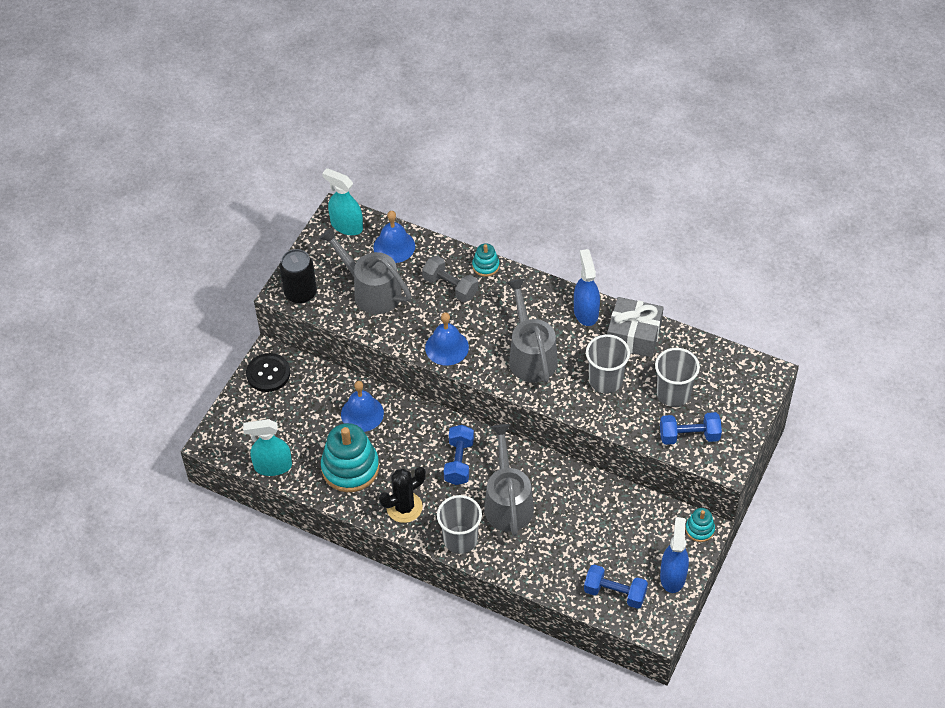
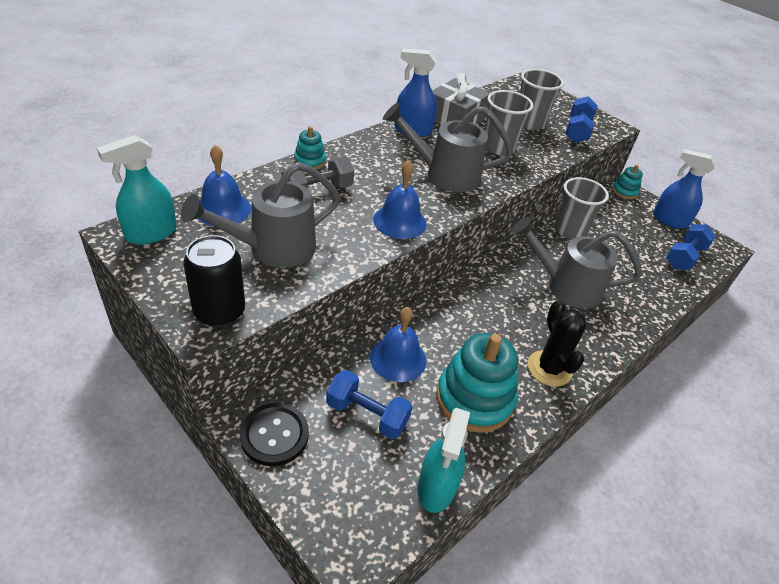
camera: 75 degrees left, 10 degrees down
grey cup [437,495,482,554] -> grey cup moved to [554,177,609,239]
blue dumbbell [444,425,474,485] -> blue dumbbell moved to [326,370,412,439]

